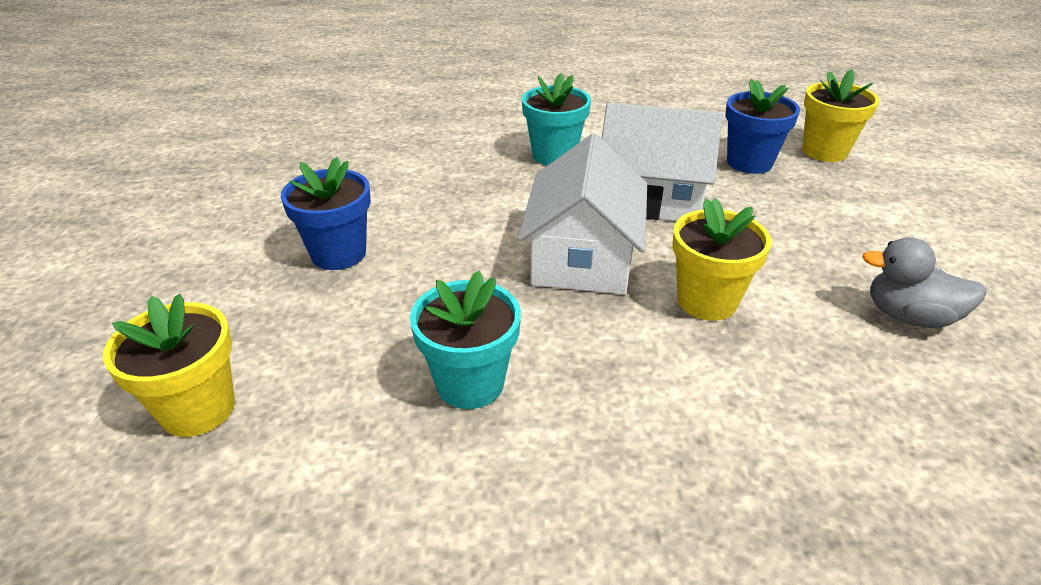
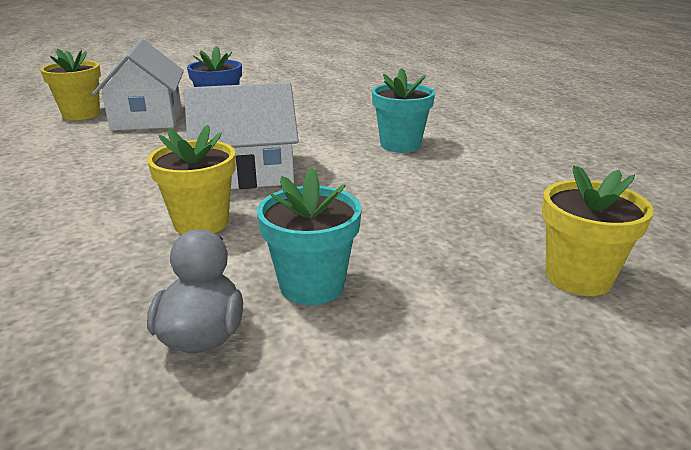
camera: 70 degrees right, 10 degrees down
turquoise flower pot [410,270,521,409] -> turquoise flower pot moved to [257,168,362,305]
white house [602,103,722,221] -> white house moved to [92,39,184,131]
blue flower pot [725,79,800,174] -> none

